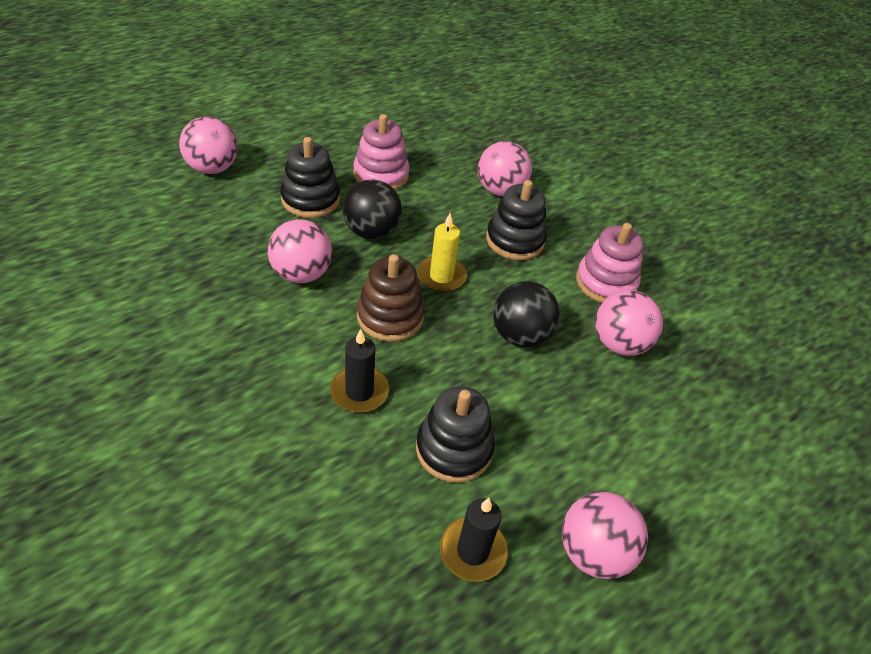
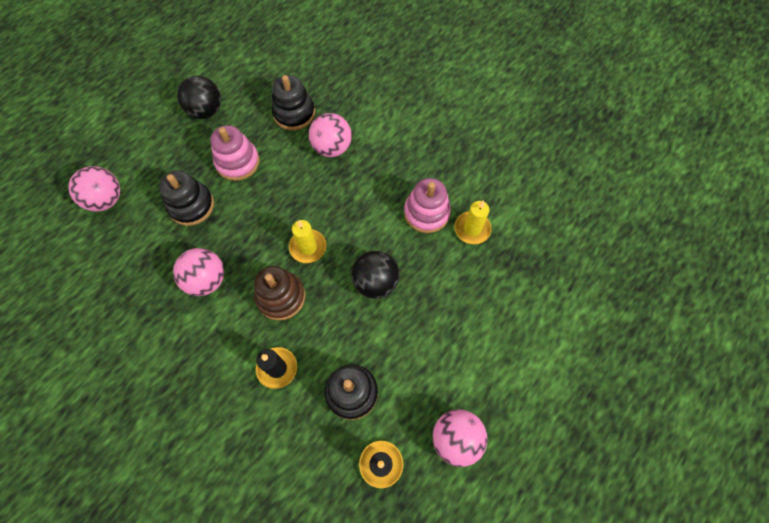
camera: 10 degrees left, 20 degrees up
black ball [343,179,402,239] -> black ball moved to [177,76,221,119]
black stacking toy [486,180,547,260] -> black stacking toy moved to [272,75,315,130]
pink ball [595,290,663,356] -> none
none -> yellow candle [454,200,492,245]

